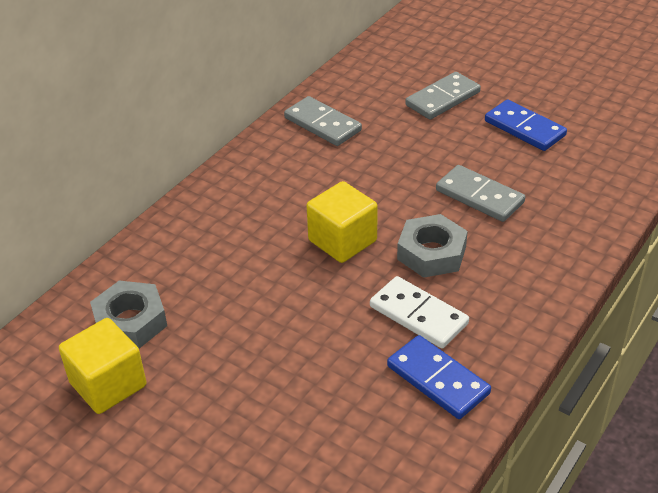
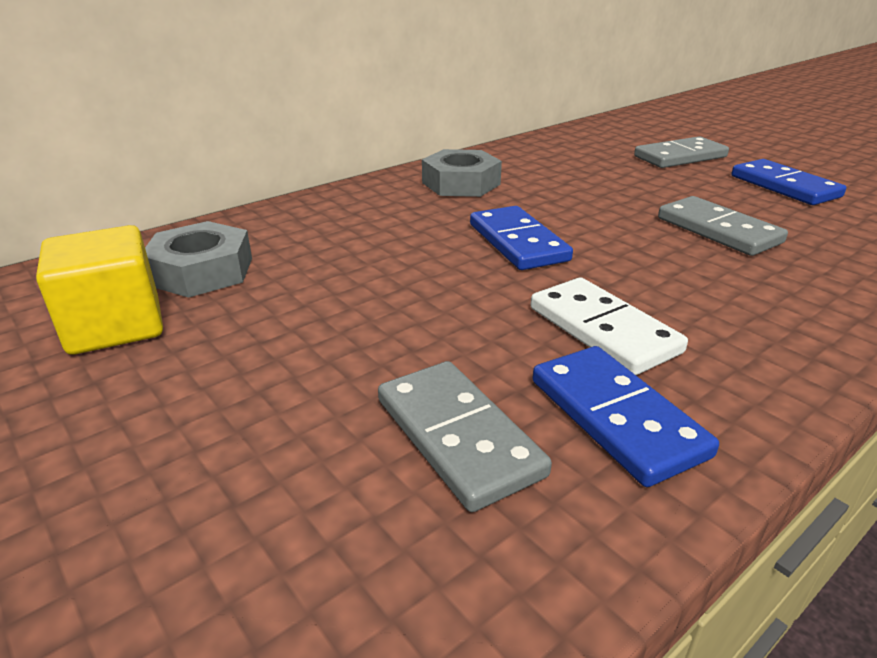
camera: 15 degrees right, 10 degrees down
grey domino [284,96,362,146] -> grey domino moved to [378,361,552,512]
yellow cube [306,181,378,263] -> blue domino [470,206,573,270]
grey nut [397,214,468,278] -> grey nut moved to [422,149,502,197]

